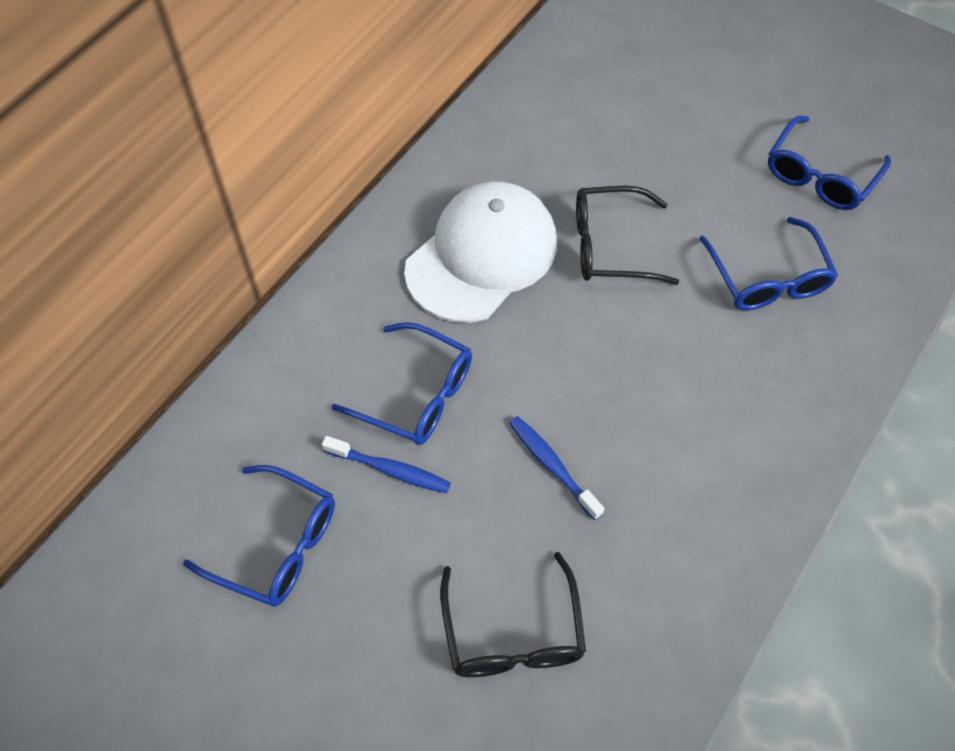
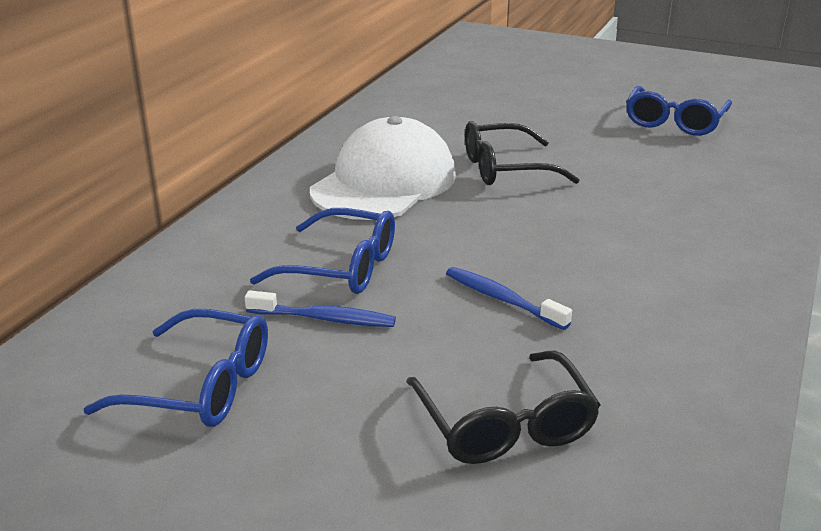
camera: 10 degrees left, 30 degrees down
blue glasses [699,217,838,310] -> none

